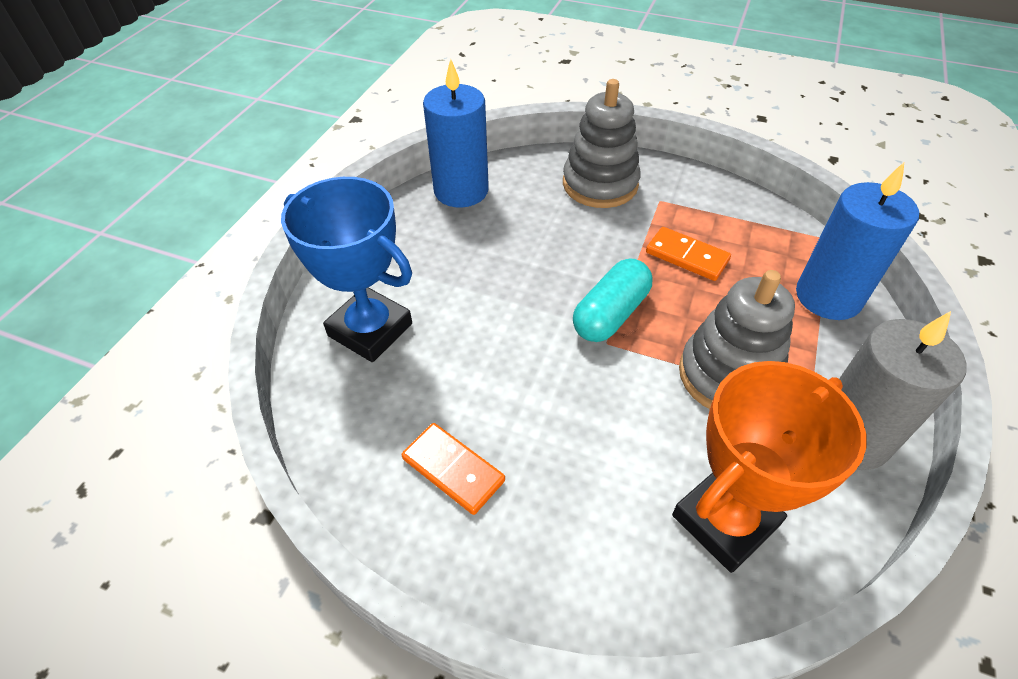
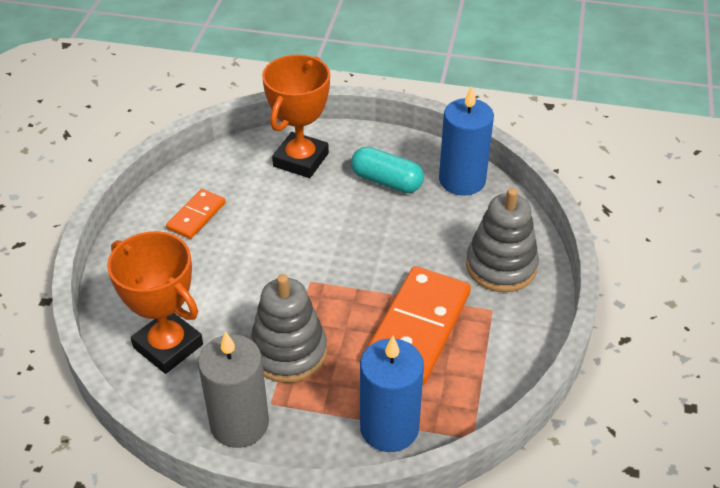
camera: 80 degrees right, 5 degrees down
blue trophy [281,177,412,362] -> orange trophy [262,55,330,178]
turquoise capsule [573,259,653,342] -> turquoise capsule moved to [351,147,424,193]
orange domino [646,227,731,281] -> orange domino [367,266,471,385], size x1.94

